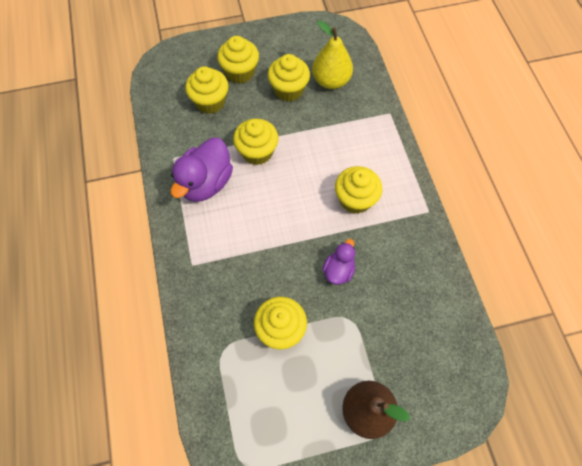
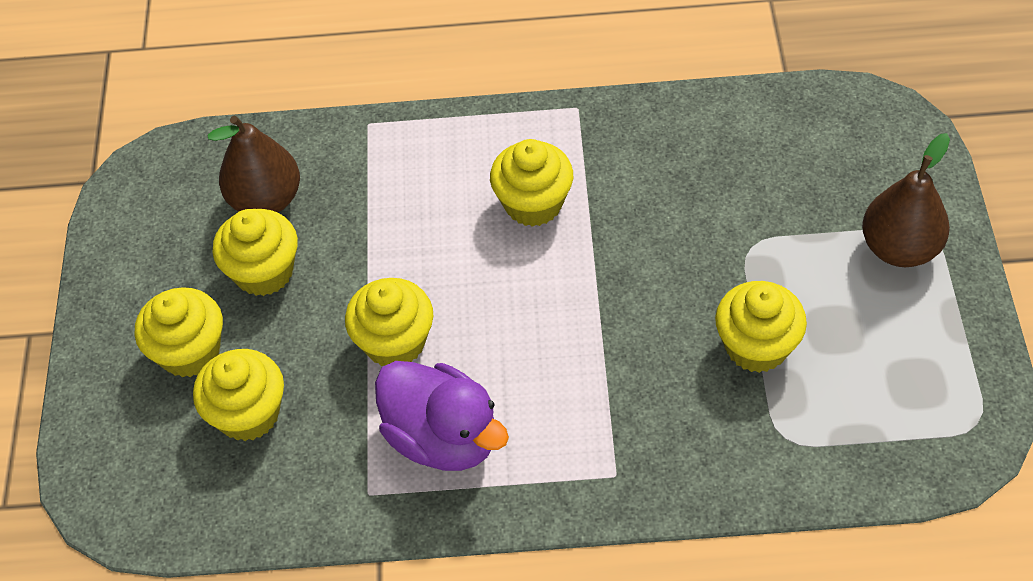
camera: 75 degrees left, 10 degrees down
yellow pear [312,21,353,89] -> brown pear [208,116,300,213]
purple duck [323,239,356,285] -> none

